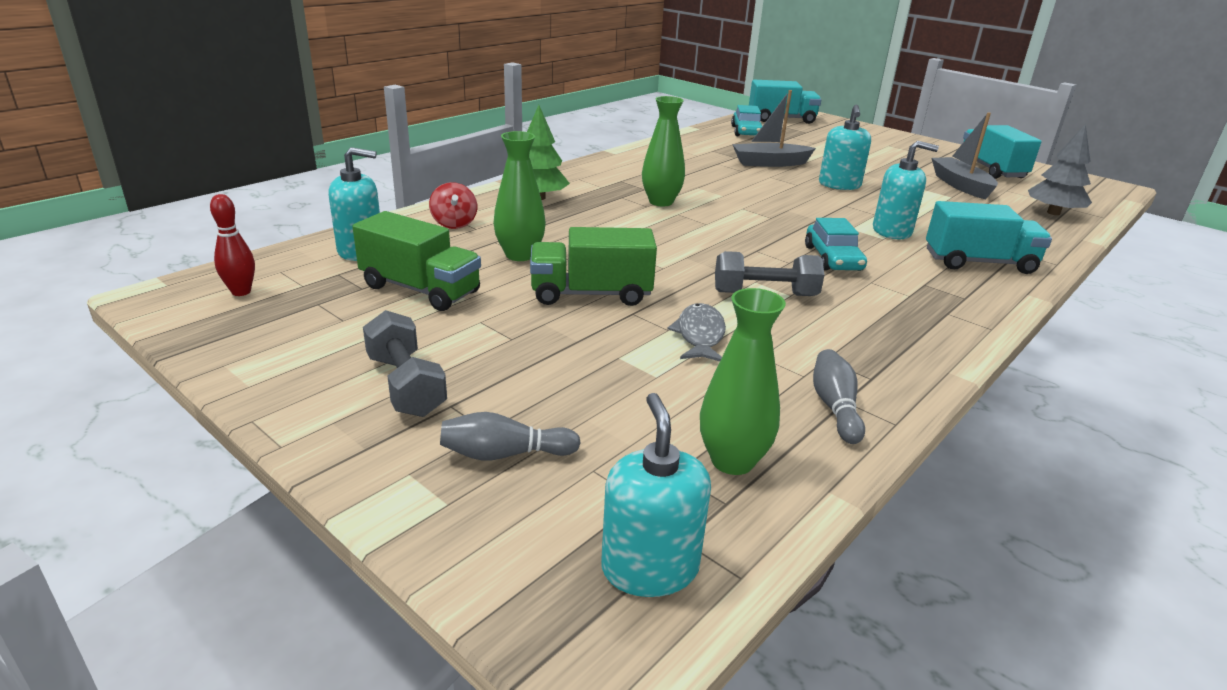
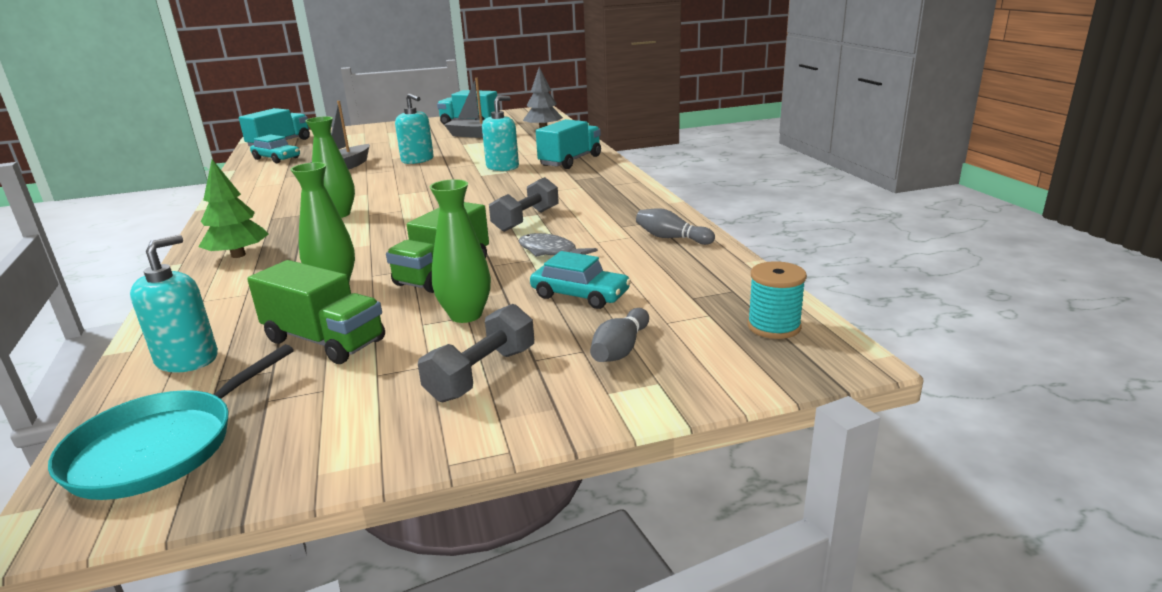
camera: 55 degrees left, 5 degrees down
red bowling pin [210,194,255,296] -> turquoise pan [48,344,294,500]
green truck [352,211,481,311] -> green truck turned 60 degrees clockwise [247,260,385,364]
grey dumbbell [363,310,447,417] -> grey dumbbell turned 60 degrees counterclockwise [418,304,534,402]
red spinning top [429,182,477,229] -> none
turquoise soap dispenser [601,393,711,597] -> turquoise spool [748,261,807,339]
green vase [700,288,786,475] -> green vase moved to [430,179,491,323]
turquoise car [805,218,867,271] -> turquoise car moved to [530,251,631,309]

